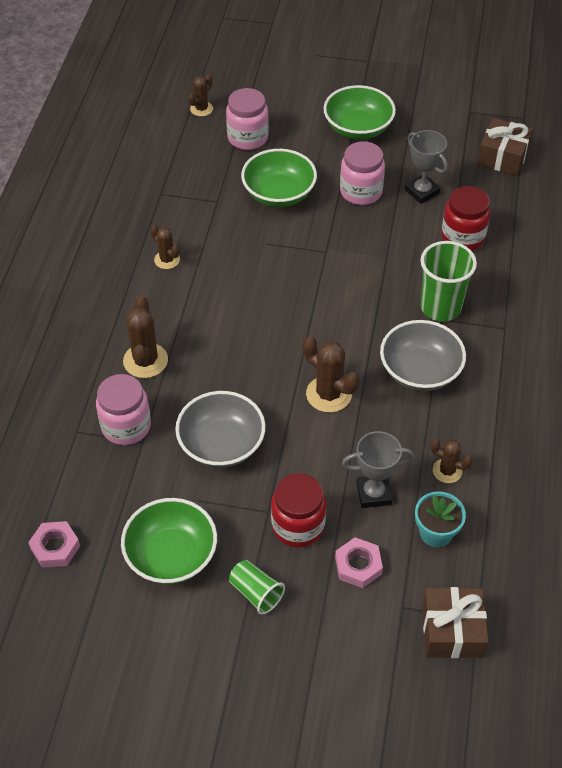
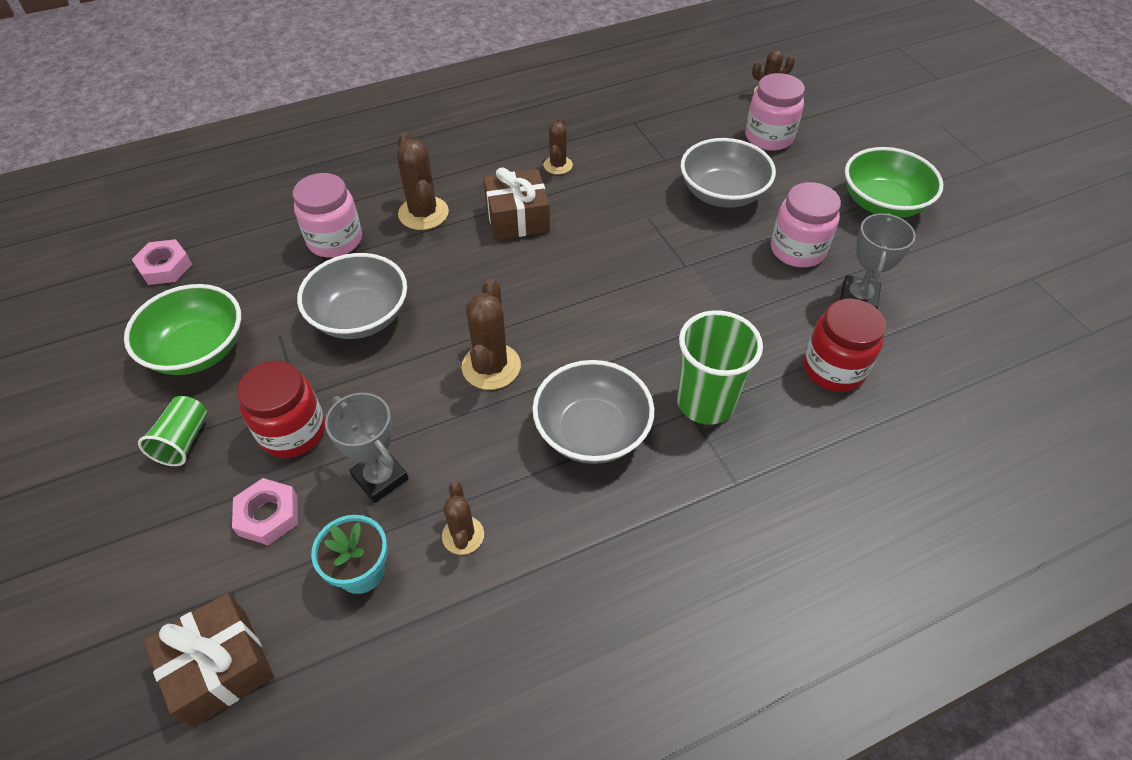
camera: 55 degrees right, 0 degrees up
brown cactus [123,296,168,378] -> brown cactus turned 75 degrees counterclockwise [397,133,449,230]
green bowl [241,149,317,207] -> grey bowl [681,138,776,208]
brown gift [477,118,533,176] -> brown gift moved to [483,167,550,240]

